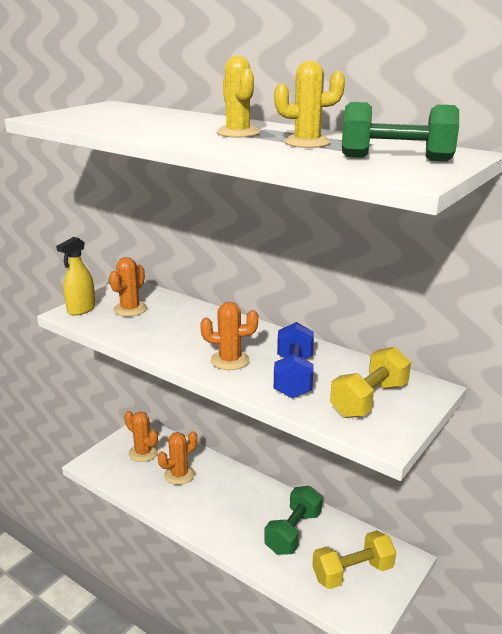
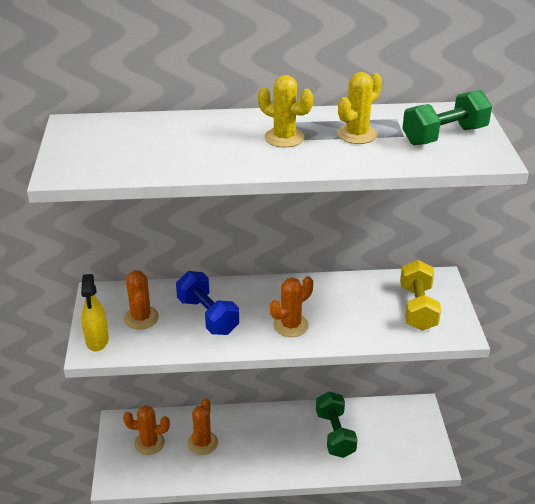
camera: 40 degrees left, 10 degrees up
blue dumbbell [274,322,314,399] -> blue dumbbell moved to [176,271,239,335]
yellow dumbbell [312,530,396,589] -> none

